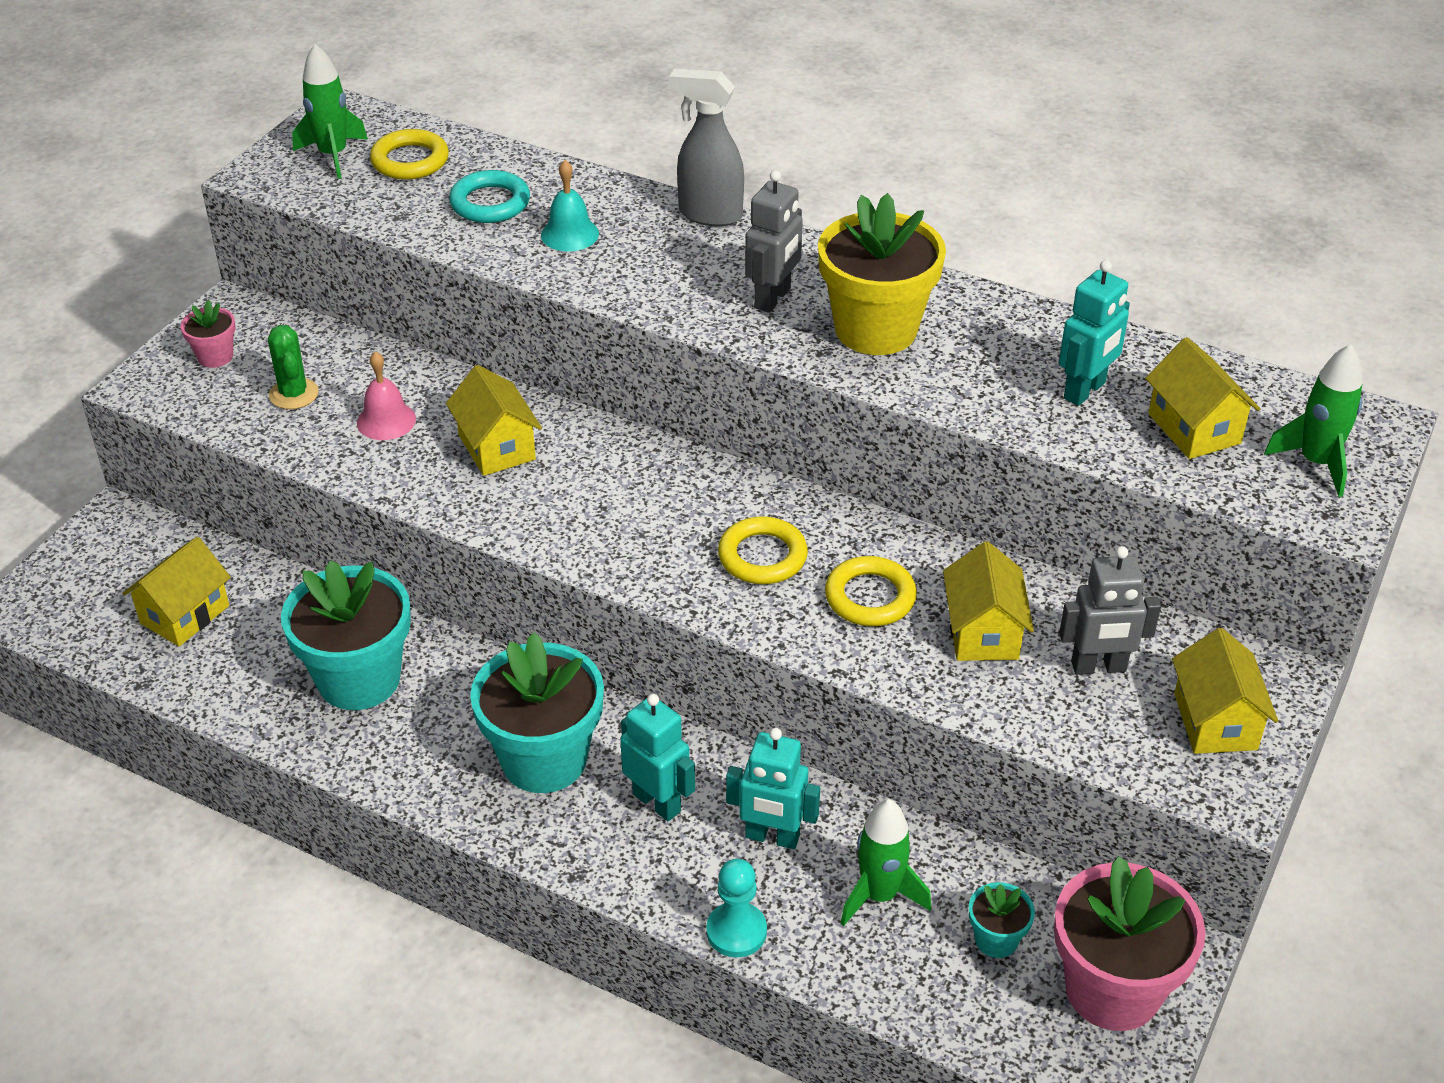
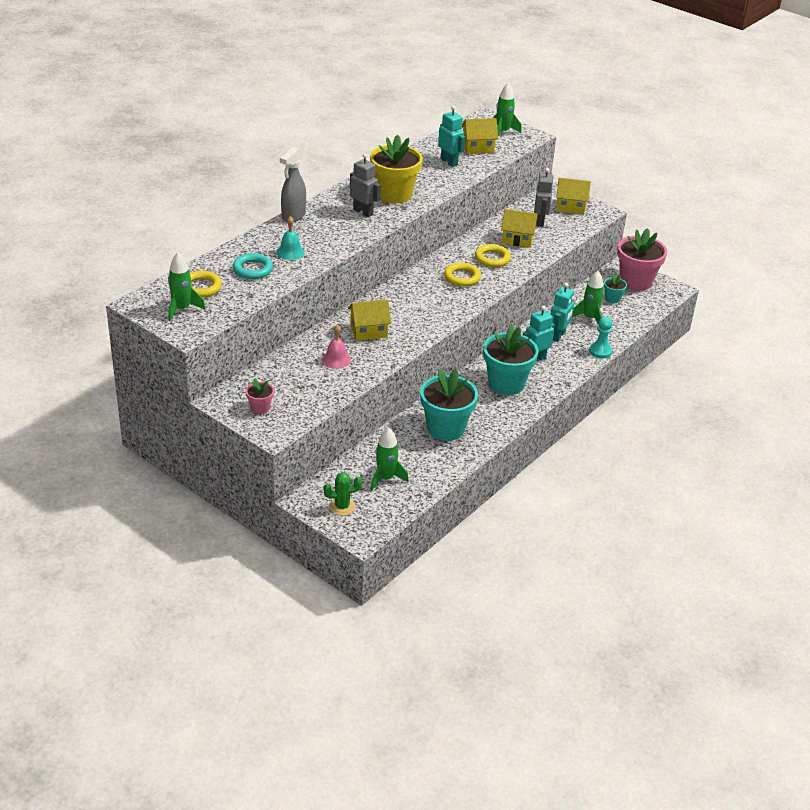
camera: 80 degrees left, 5 degrees down
yellow house [122,537,231,646] -> green rocket [370,427,409,491]
green cactus [268,325,319,409] -> green cactus moved to [323,472,362,516]

